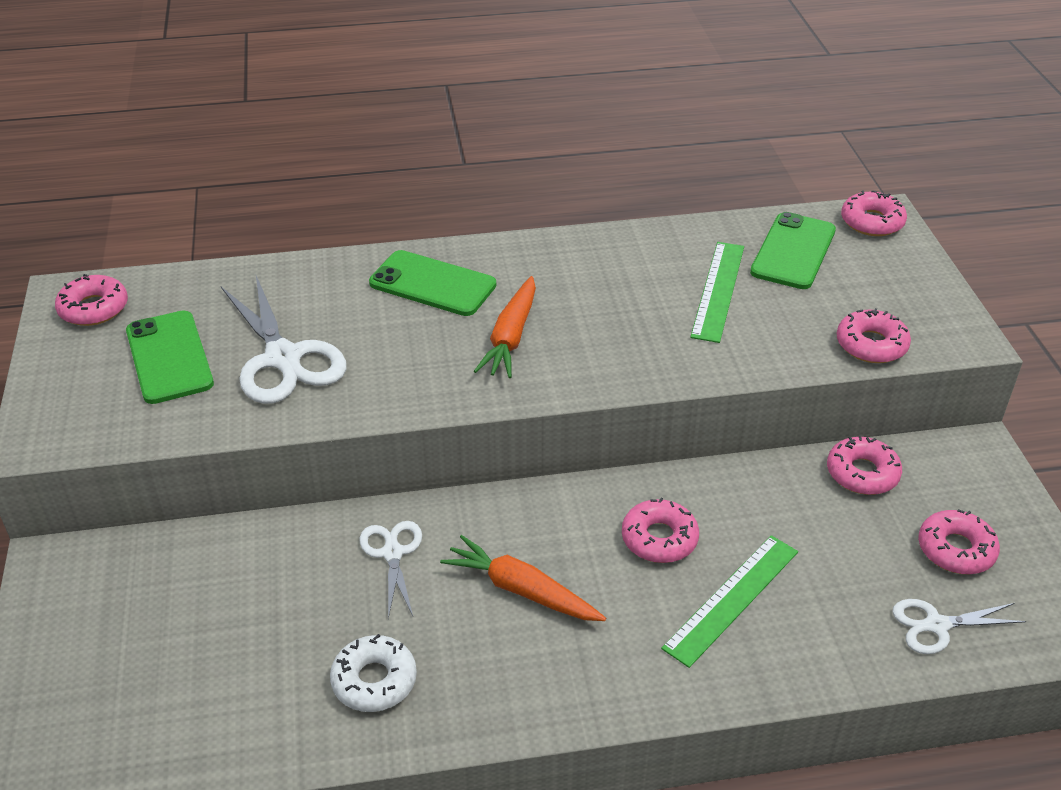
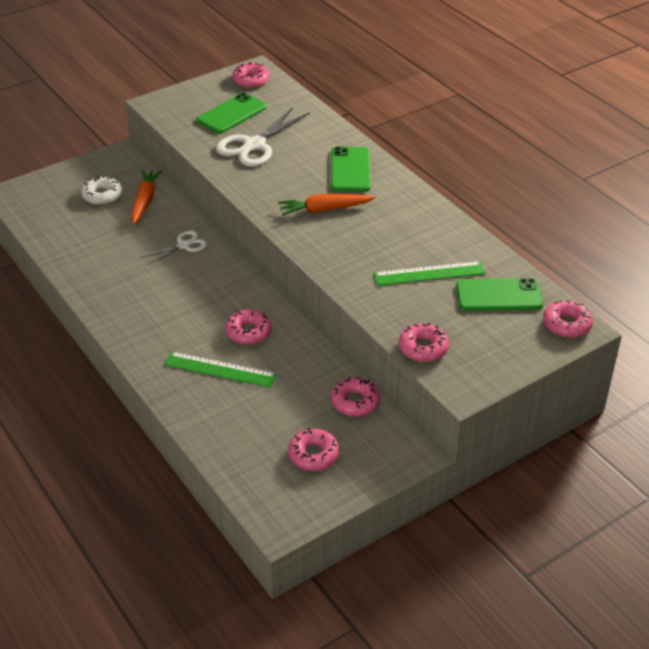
camera: 65 degrees right, 0 degrees up
white donut [330,634,417,712] -> white donut moved to [81,176,122,205]
orange carrot [440,535,606,621] -> orange carrot moved to [131,170,162,224]
white scissors [892,599,1027,654] -> none

